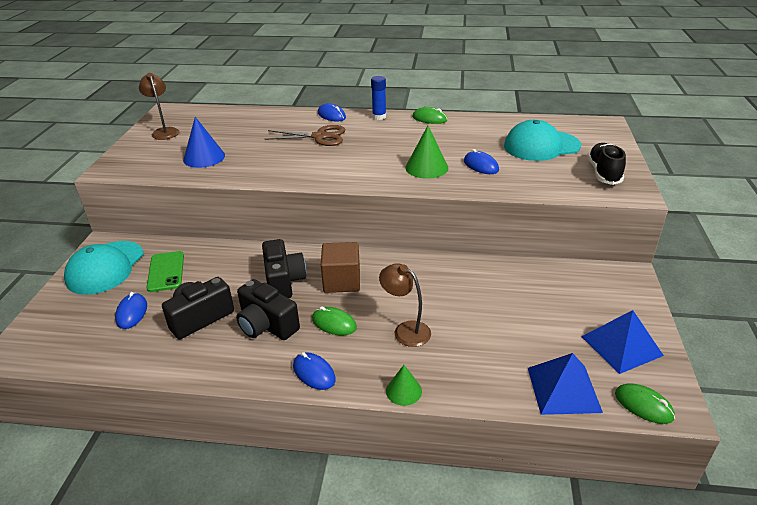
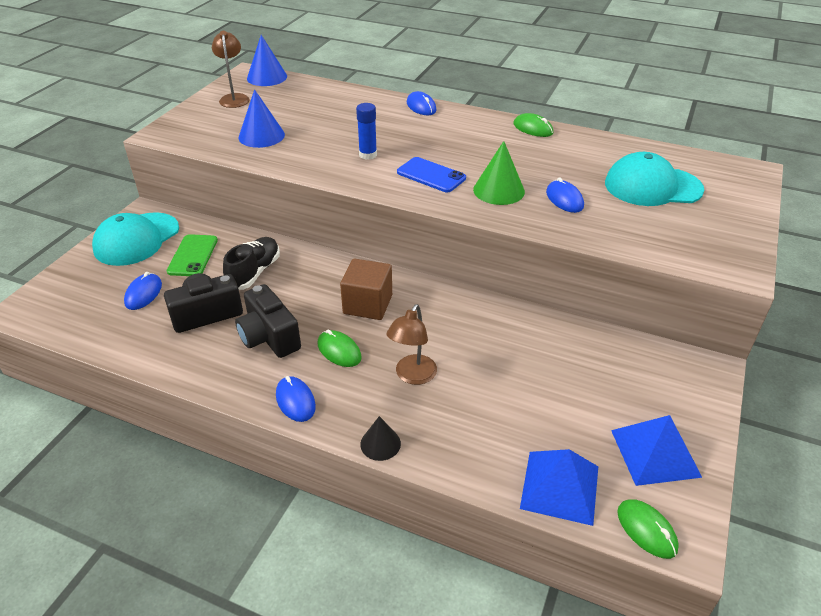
camera: 15 degrees right, 5 degrees up
black camera [262,239,306,298] -> none
brown scissors [264,125,345,146] -> none
blue glue stick [371,76,386,120] -> blue glue stick moved to [356,103,377,160]
brown lamp [379,263,431,347] -> brown lamp turned 120 degrees counterclockwise [386,304,437,385]
green cone [386,365,422,406] -> black cone [360,416,401,461]
black shoe [587,143,626,185] -> black shoe moved to [223,237,280,290]
none -> blue cone [247,35,287,86]
none -> blue phone [397,157,466,192]

